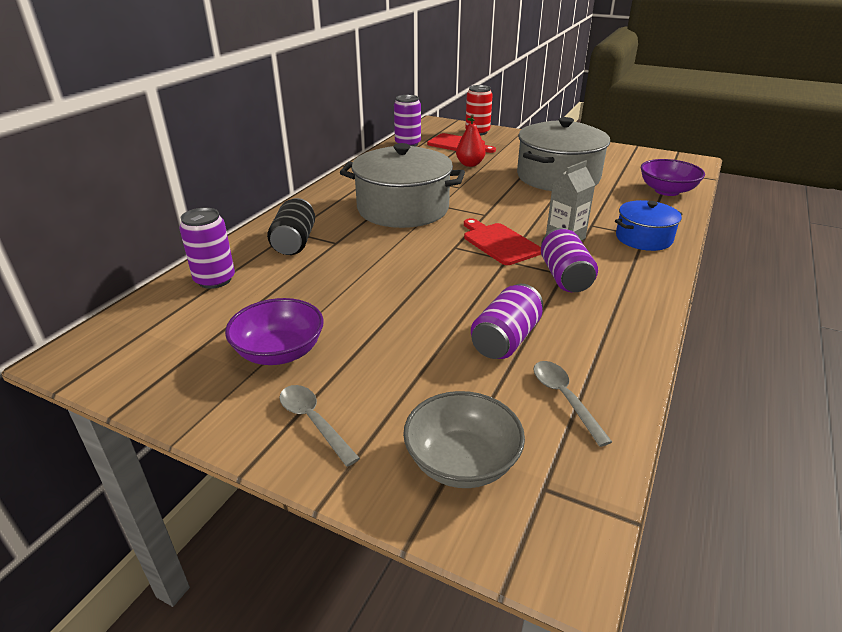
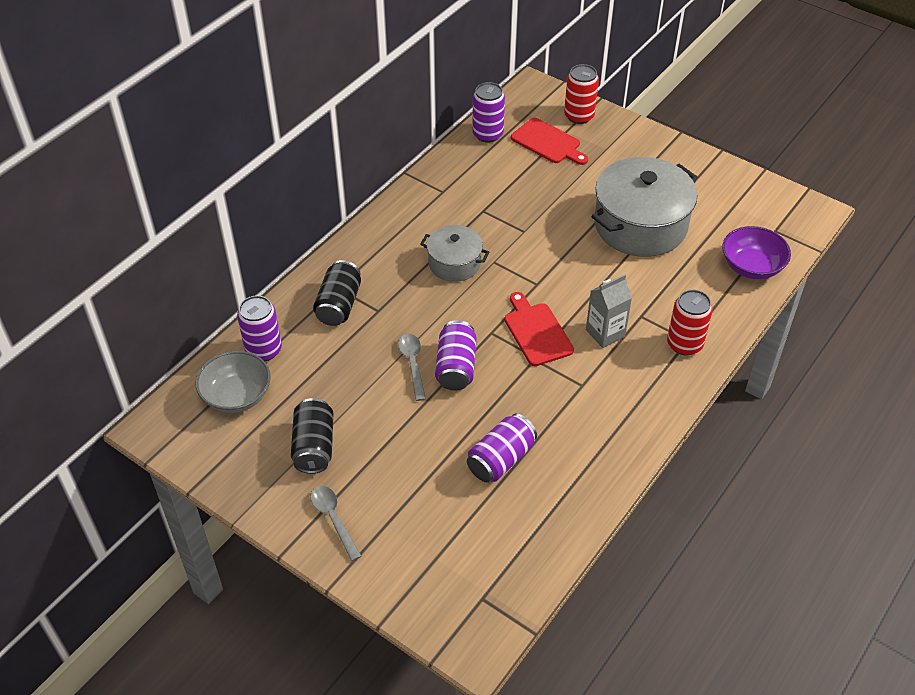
camera: 10 degrees right, 15 degrees up
purple bowl [225,298,324,365] -> black can [291,398,334,474]
grey pot [340,143,465,228] -> grey pot [420,225,489,282], size x0.55
grey bowl [403,391,525,488] -> grey bowl moved to [196,351,271,413]
red pear [456,114,485,167] -> none
grey spoon [534,361,612,447] -> grey spoon moved to [398,334,426,401]
purple can [541,228,598,292] -> purple can moved to [435,320,477,390]
blue pot [615,200,683,251] -> red can [667,290,713,355]

